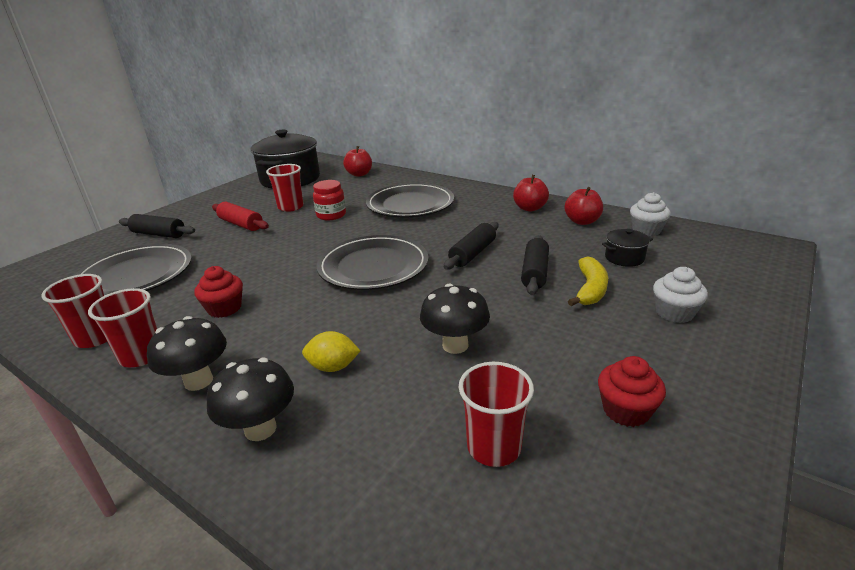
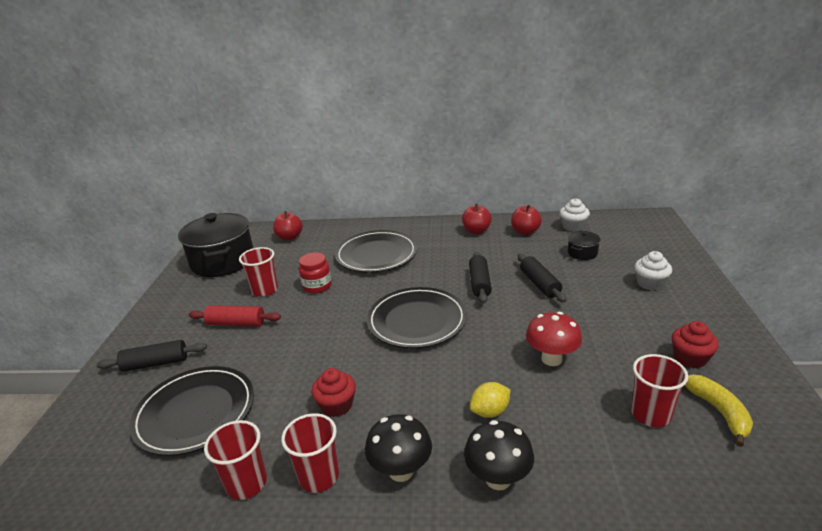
camera: 30 degrees left, 0 degrees up
black mushroom [420,284,490,354] -> red mushroom [526,312,582,366]
yellow banana [568,256,608,306] -> yellow banana moved to [685,375,753,447]

